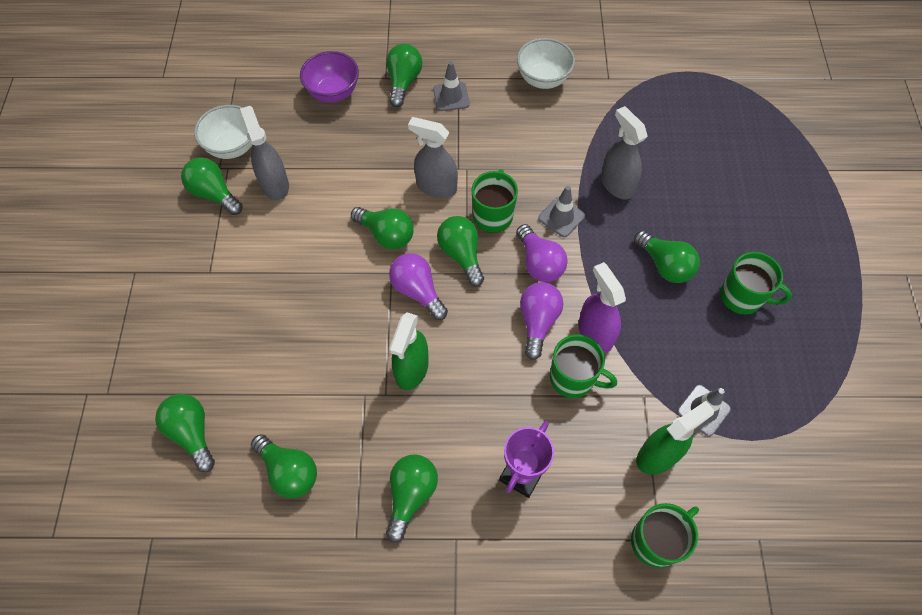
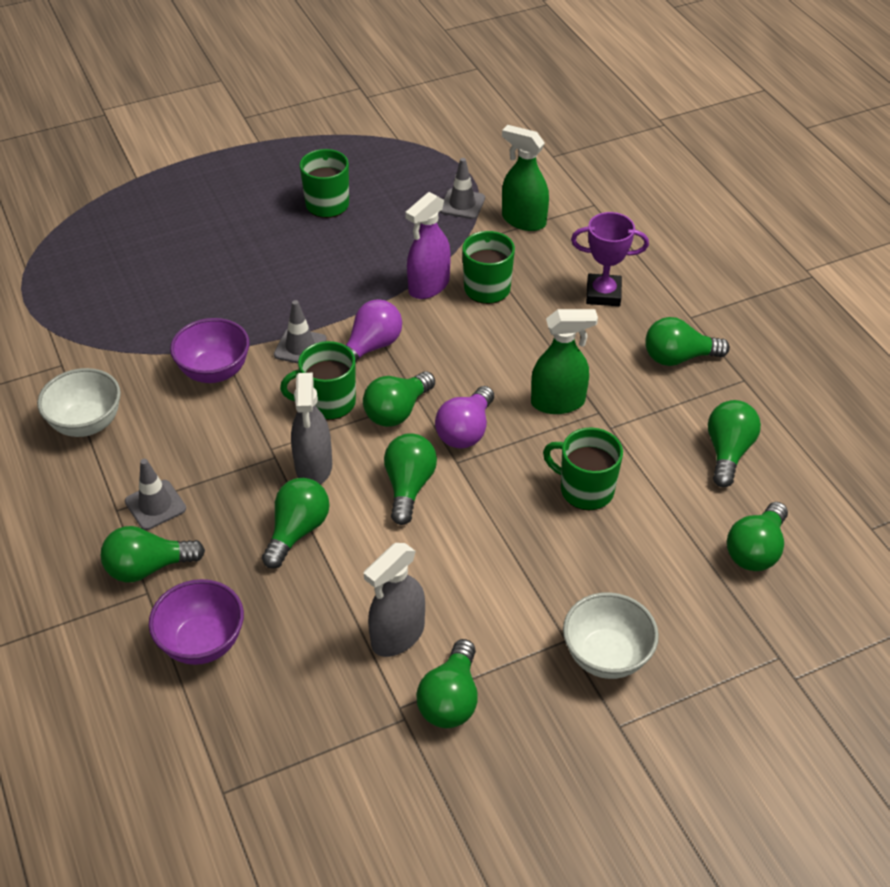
camera: 115 degrees left, 15 degrees down
white bowl [194,105,252,159] -> white bowl moved to [563,592,659,679]
purple light bulb [520,282,563,360] -> none
grey spray bottle [601,106,647,199] -> none
green mug [631,503,699,568] -> green mug moved to [543,428,623,510]
green light bulb [634,230,700,283] -> green light bulb moved to [262,478,330,569]
none -> purple bowl [170,318,249,383]

